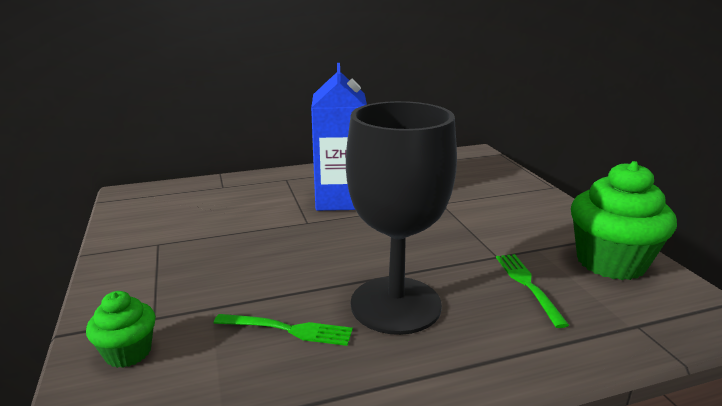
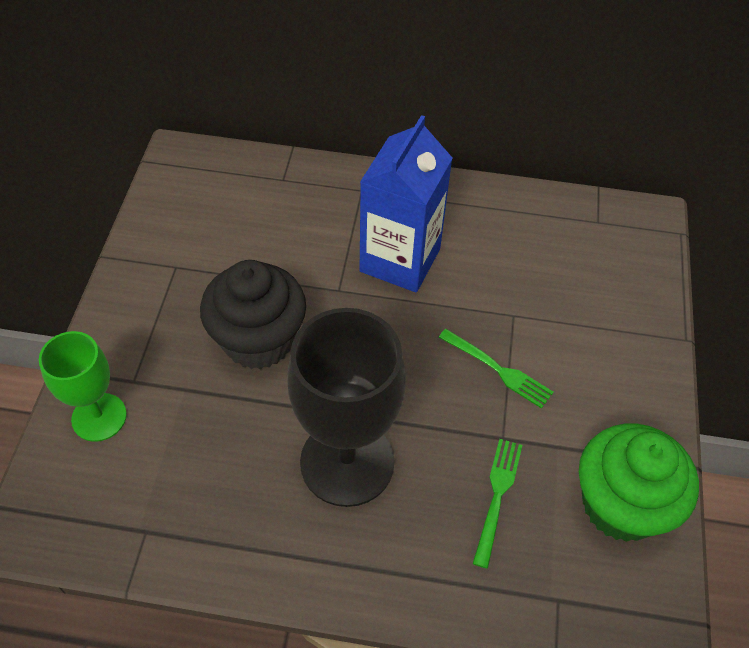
camera: 25 degrees right, 30 degrees up
green cupcake [86,291,156,368] -> green goblet [39,331,127,442]
green fork [214,314,353,346] -> green fork moved to [438,329,554,409]
none -> black cupcake [200,260,306,369]

